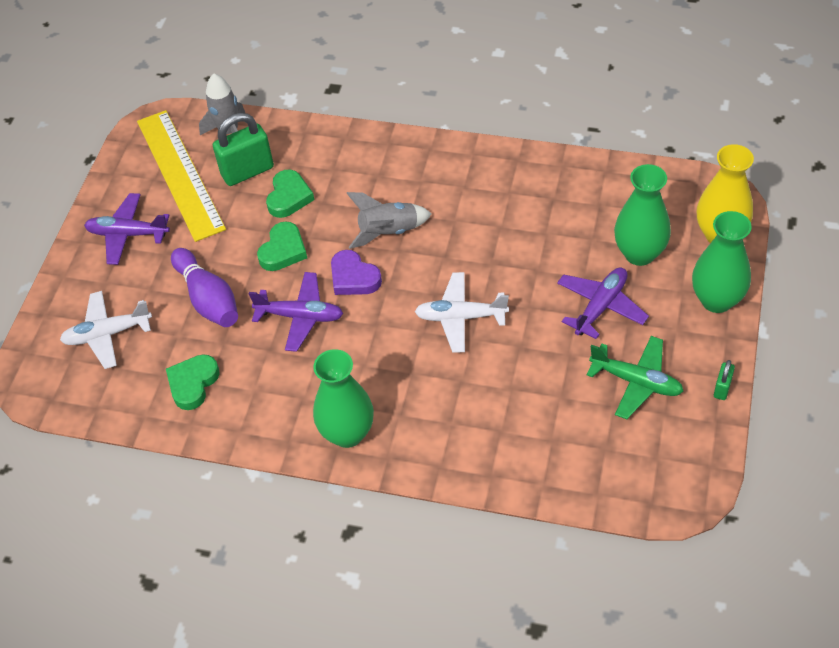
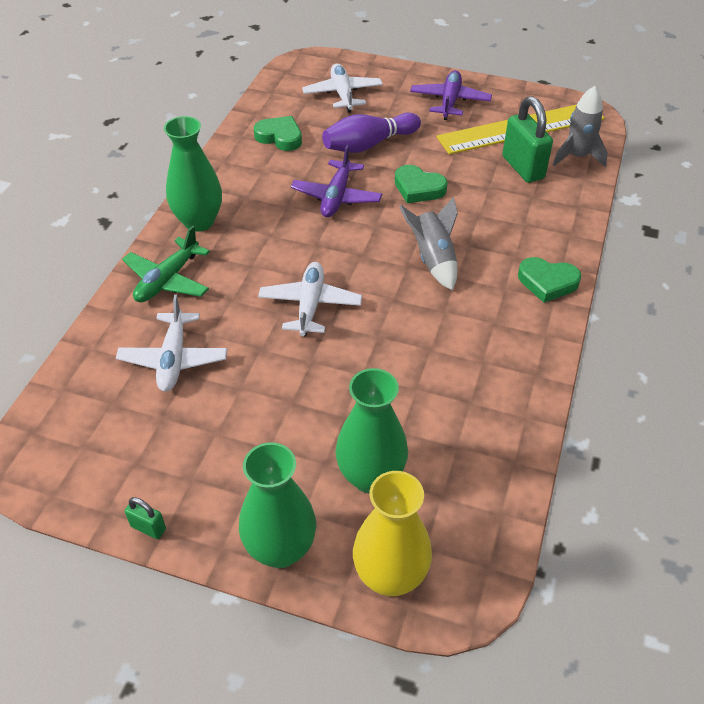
camera: 90 degrees right, 5 degrees down
green heart [266,170,314,218] -> green heart moved to [518,257,581,303]
purple heart [331,250,382,295] -> none
purple plane [557,267,649,339] -> none
green plane [586,336,684,419] -> green plane moved to [122,226,210,302]
none -> white plane [116,295,227,392]

